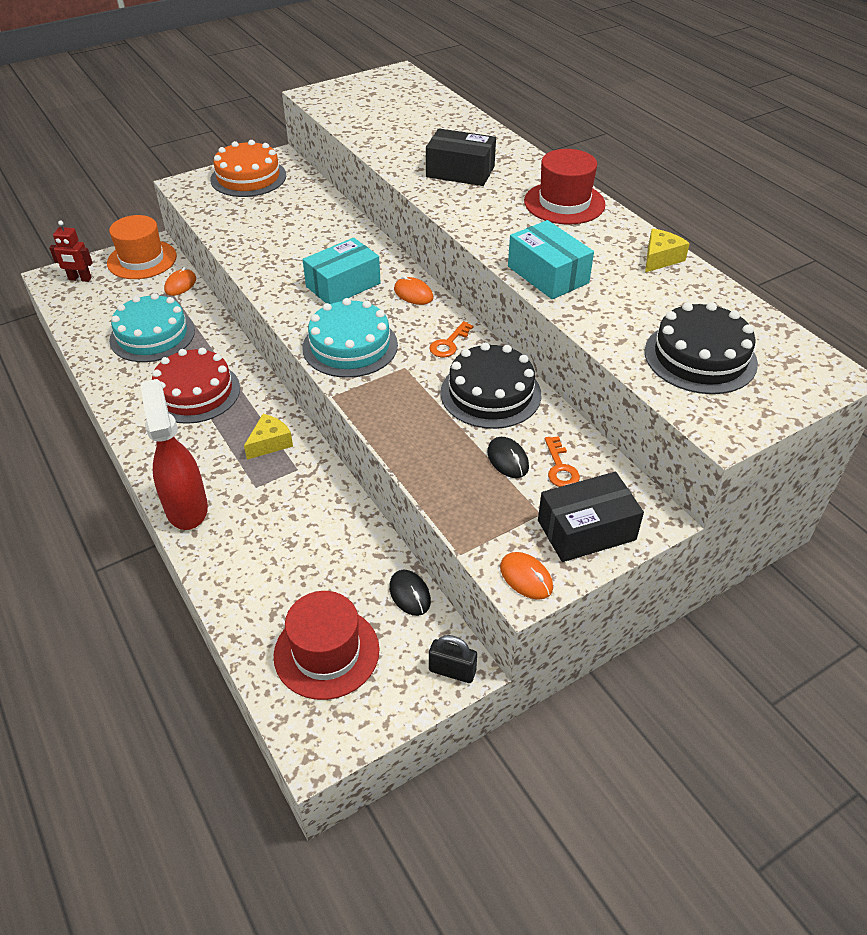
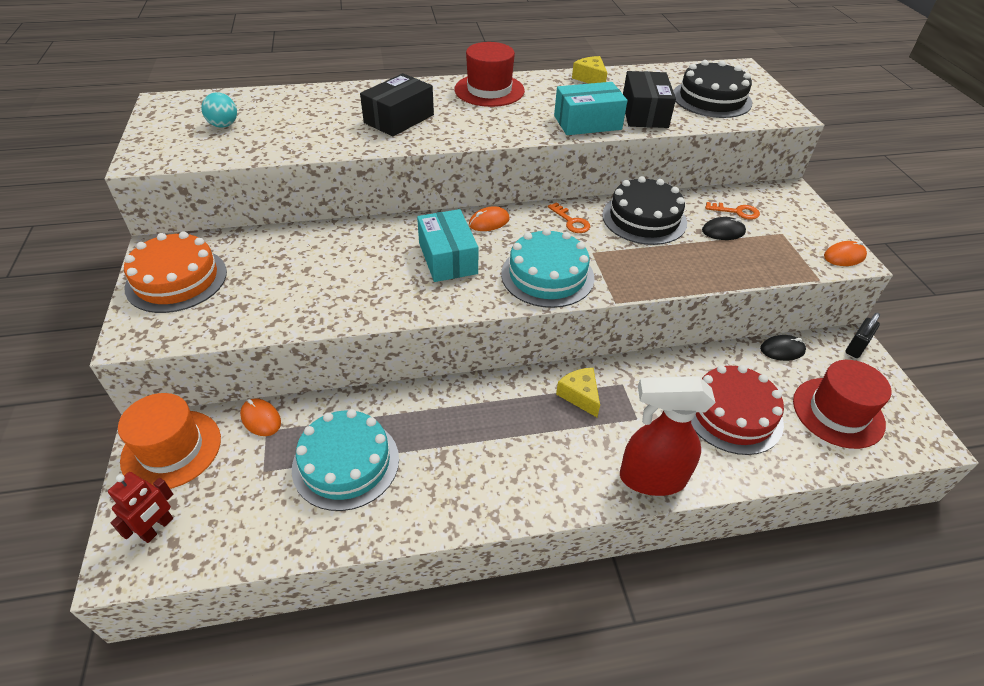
camera: 70 degrees left, 0 degrees up
red cake [152,348,240,424] -> red cake moved to [691,365,784,455]
black box [538,472,644,562] -> black box moved to [623,71,676,128]
none -> turquoise ball [201,92,237,128]

